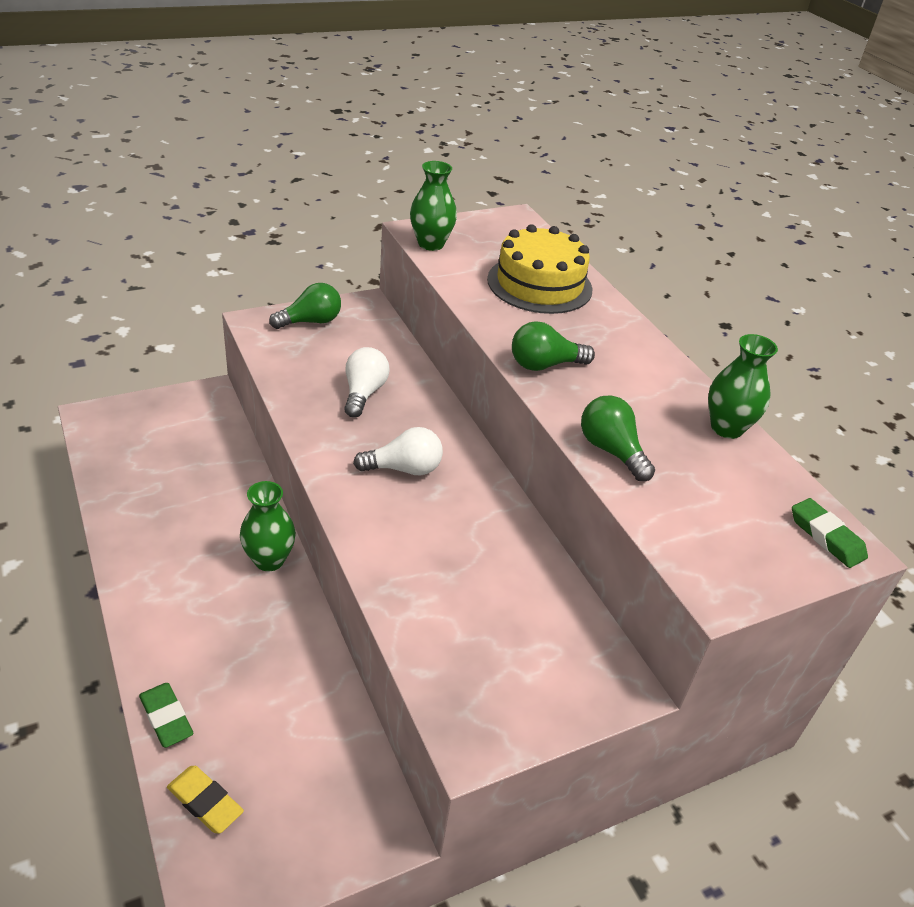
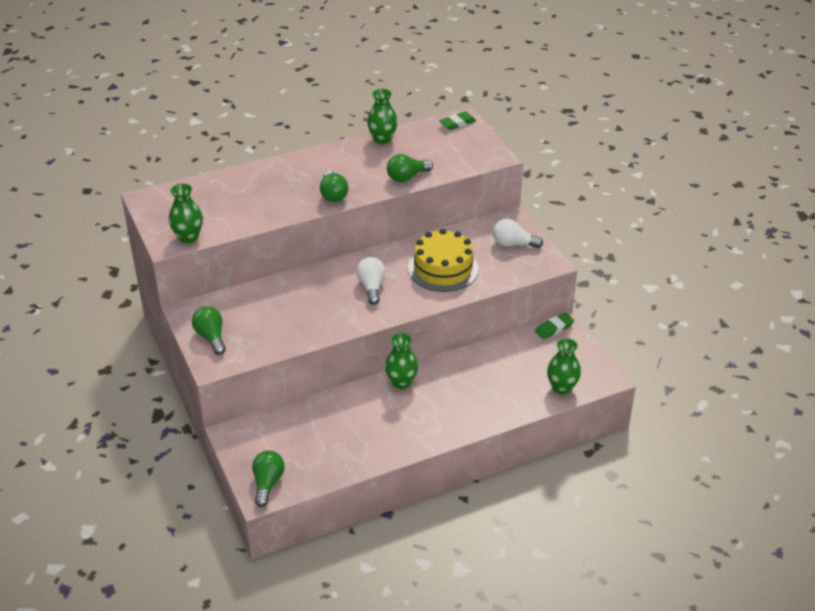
camera: 85 degrees left, 0 degrees up
green eraser [139,683,193,748] -> green eraser moved to [535,313,574,339]
yellow eraser [167,766,244,834] -> green vase [547,338,581,395]
white light bulb [344,347,390,417] -> white light bulb moved to [493,219,543,248]
yellow cake [487,224,593,314] -> yellow cake moved to [408,229,479,292]
none -> green light bulb [252,450,285,507]

